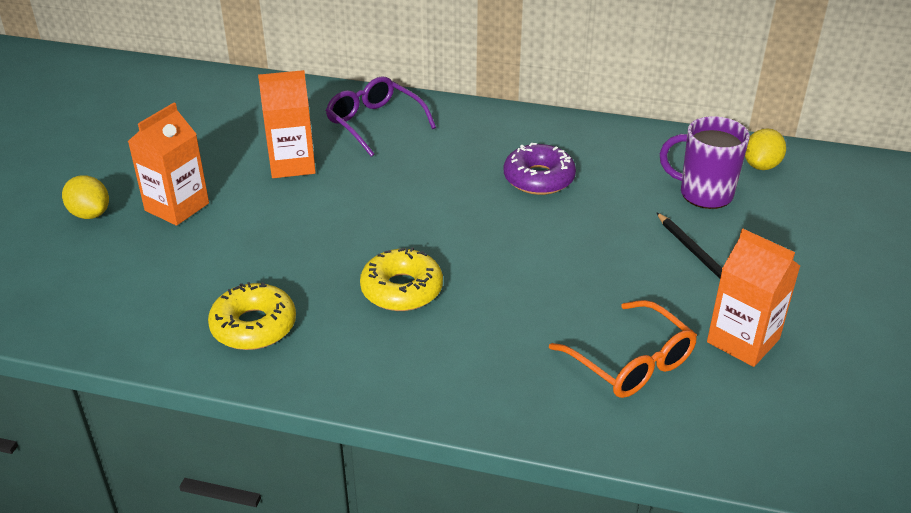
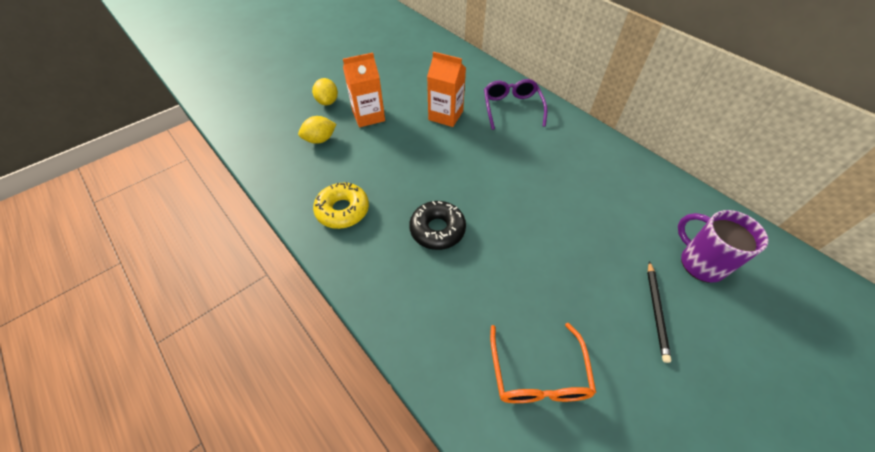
camera: 35 degrees right, 15 degrees up
yellow donut [360,247,443,311] -> black donut [409,201,466,250]
purple donut [504,142,576,195] -> none
orange carton [707,229,800,367] -> none
yellow lemon [745,128,786,170] -> yellow lemon moved to [298,116,336,144]

